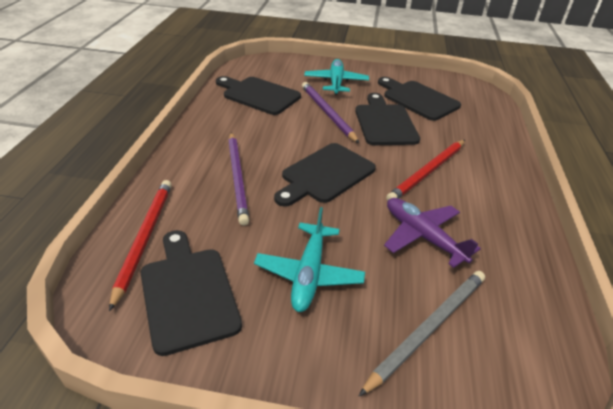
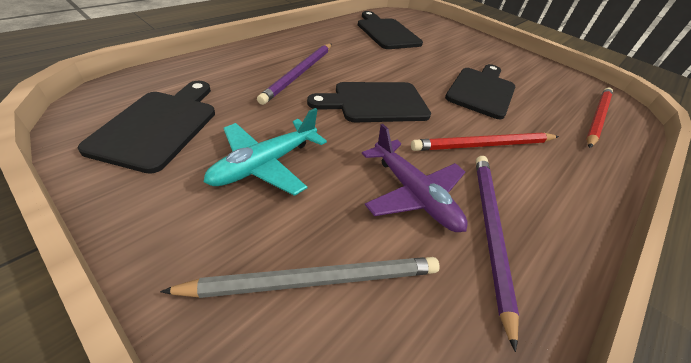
camera: 30 degrees right, 5 degrees up
red pencil [109,180,172,312] -> red pencil moved to [586,87,613,148]
purple pencil [302,82,359,143] -> purple pencil moved to [476,156,519,352]
turquoise plane [304,59,369,95] -> none
black cutting board [378,77,461,121] -> none
purple plane [384,198,481,268] -> purple plane turned 150 degrees clockwise [362,124,468,232]

